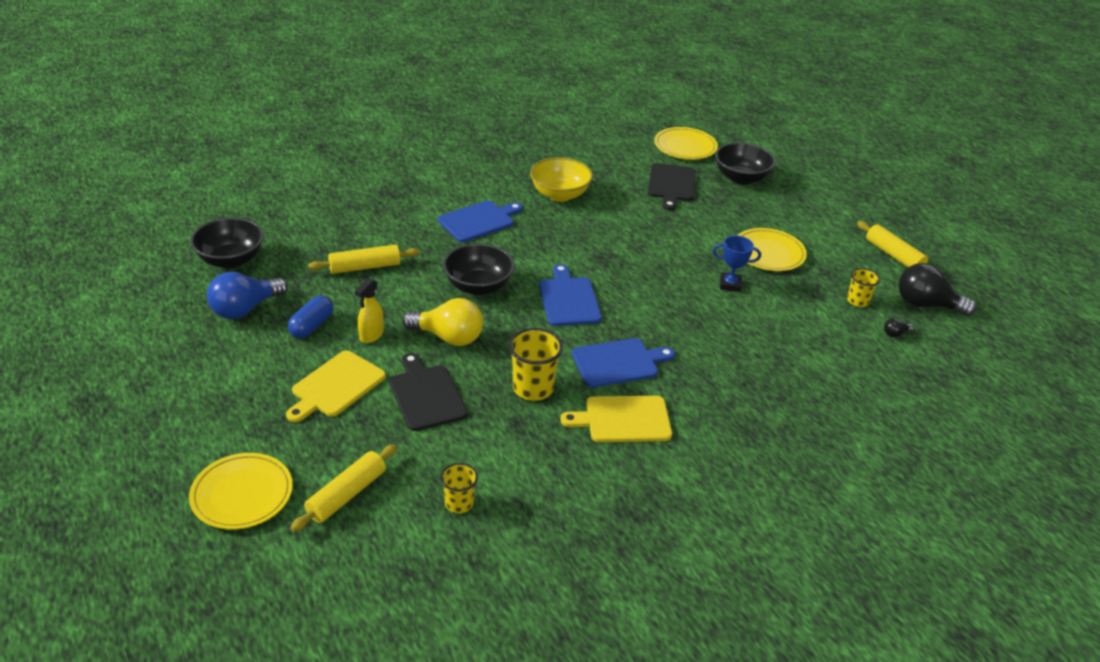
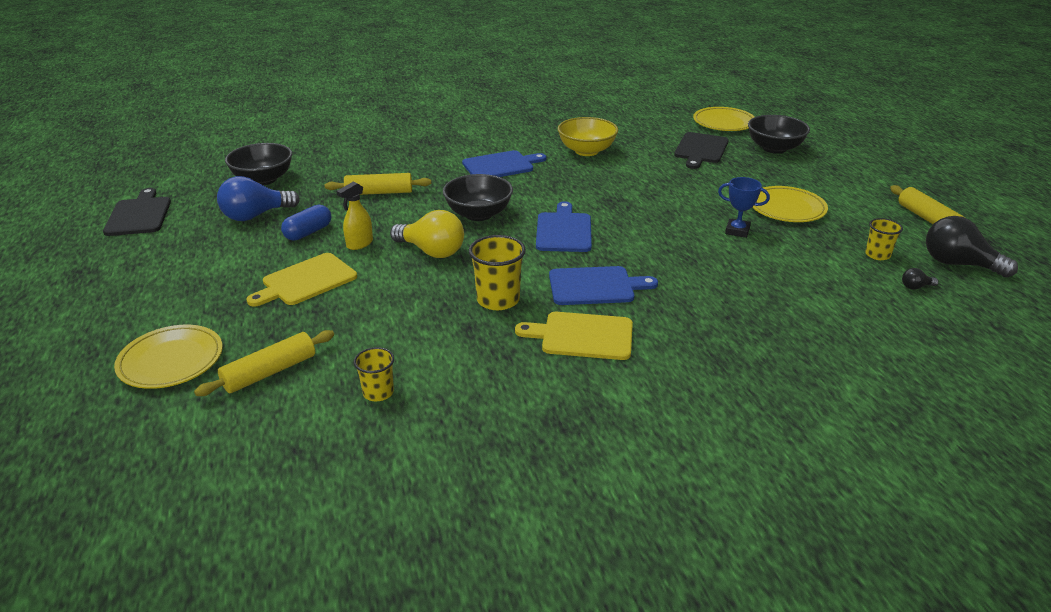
camera: 15 degrees right, 5 degrees down
black cutting board [389,353,468,431] -> black cutting board moved to [103,188,171,236]

